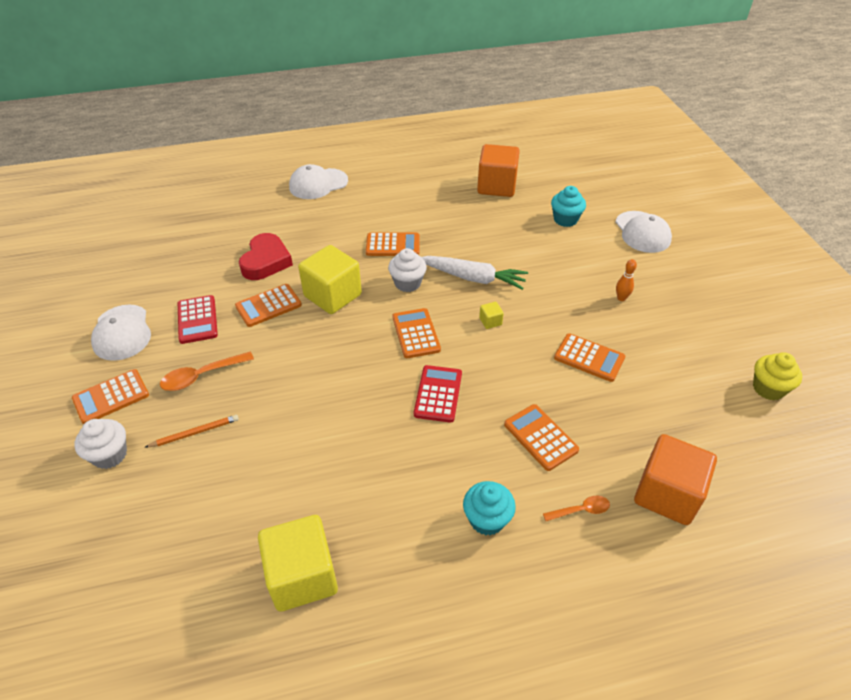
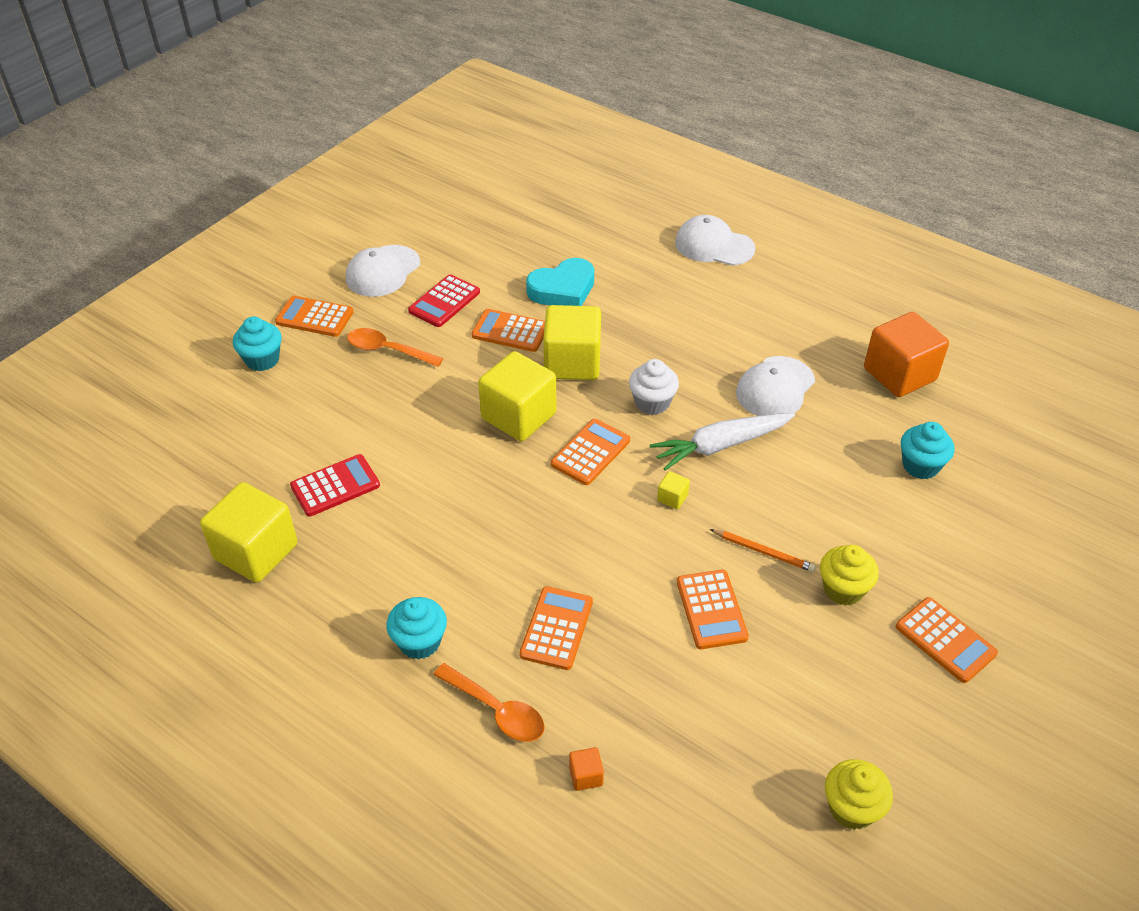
camera: 50 degrees right, 0 degrees up
white cupcake [74,419,127,469] -> turquoise cupcake [233,317,282,371]
orange pencil [145,415,239,447] -> orange pencil moved to [710,529,816,572]
red heart [239,233,293,280] -> turquoise heart [526,258,594,306]
orange calculator [366,232,420,256] -> orange calculator moved to [896,597,998,683]
red calculator [414,365,462,423] -> red calculator moved to [290,454,380,516]
white carrot [422,256,528,290] -> white carrot turned 90 degrees clockwise [649,413,795,470]
orange spoon [543,495,610,521] -> orange spoon [433,663,545,742], size x1.59
white cap [615,211,672,253] -> white cap moved to [736,356,815,416]
orange bowling pin [616,259,637,301] -> yellow cupcake [820,545,879,606]
orange cube [634,434,717,525] -> orange cube [569,747,604,791], size x0.40
none -> yellow cube [478,351,557,441]

